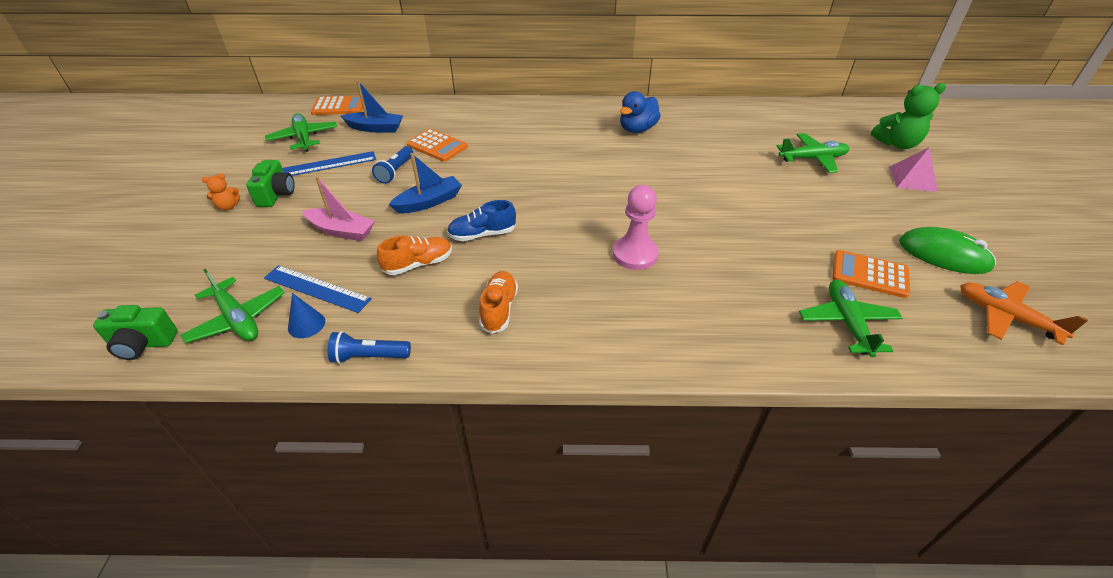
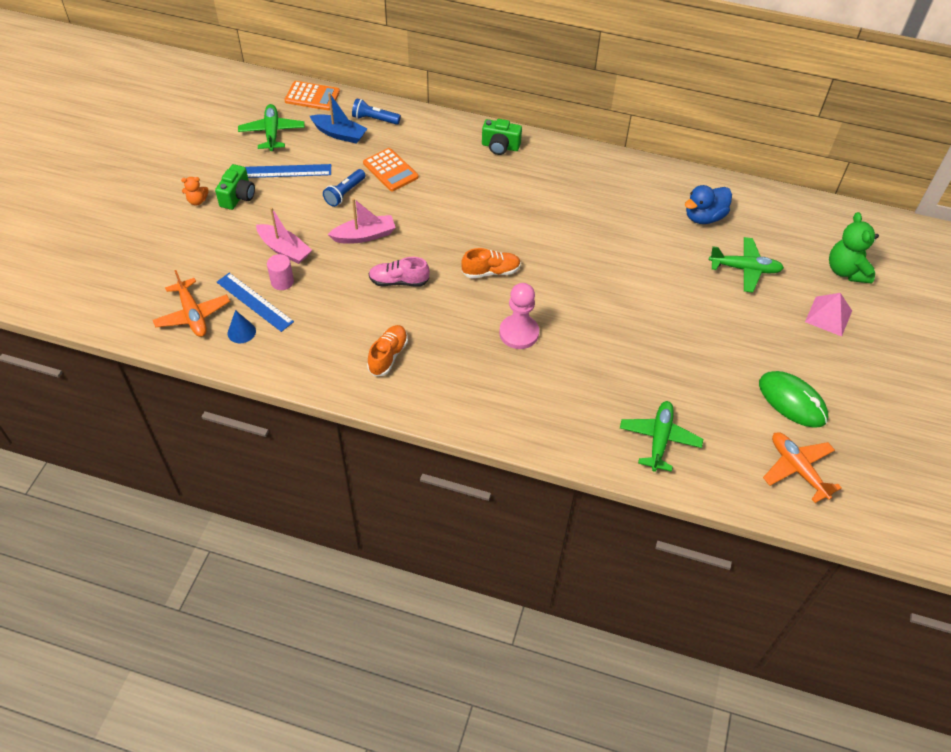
camera: 15 degrees right, 10 degrees up
green camera [93,305,178,360] -> green camera moved to [482,119,522,155]
green plane [180,269,285,343] -> orange plane [153,270,230,337]
blue flashlight [328,331,411,364] -> blue flashlight moved to [352,99,401,125]
orange shoe [377,236,452,275] -> orange shoe moved to [461,248,521,279]
blue boat [389,153,462,213] -> pink boat [328,198,396,243]
blue shoe [447,200,516,241] -> pink shoe [369,257,430,287]
blue duck [620,91,661,133] -> blue duck moved to [685,185,732,224]
orange calculator [832,250,910,298] -> none
green teddy bear [871,83,946,149] -> green teddy bear turned 75 degrees clockwise [829,212,879,284]
none -> pink cylinder [267,254,294,290]

